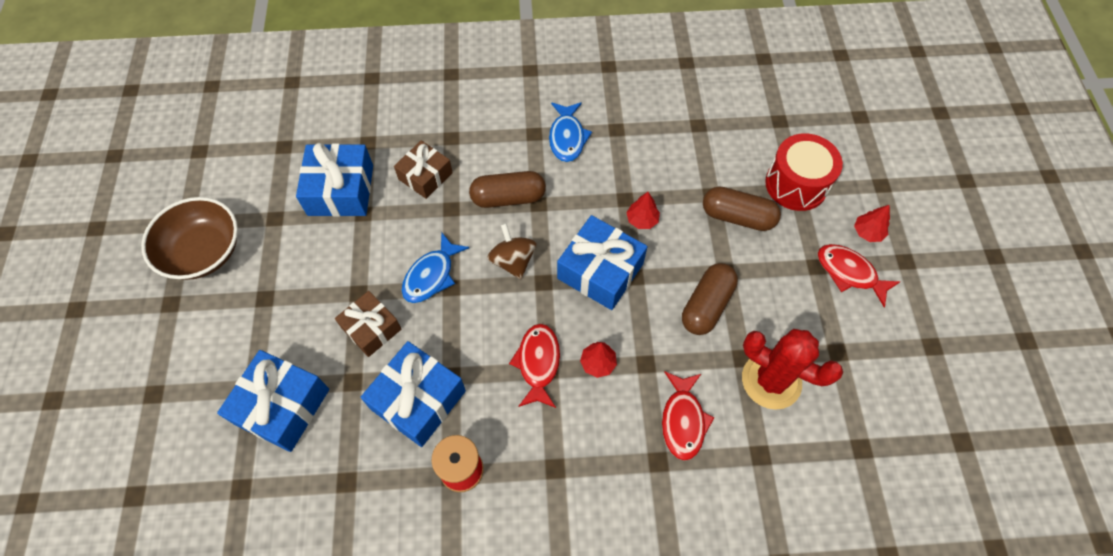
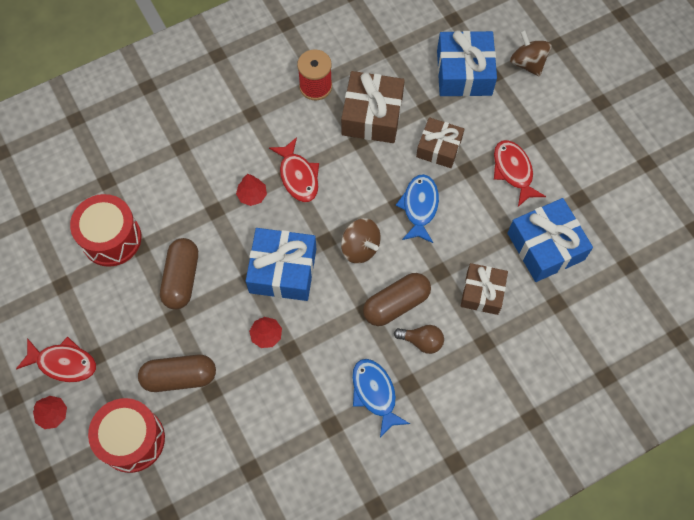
camera: 155 degrees right, 5 degrees up
brown bowl [141,197,238,280] -> none
blue gift [361,341,466,447] -> brown gift [341,71,405,143]
red fish [662,371,715,461] -> red fish moved to [494,140,546,207]
red cactus [742,329,843,410] -> red drum [70,194,141,267]
none -> brown light bulb [394,325,444,354]
none -> brown spinning top [510,30,552,77]

